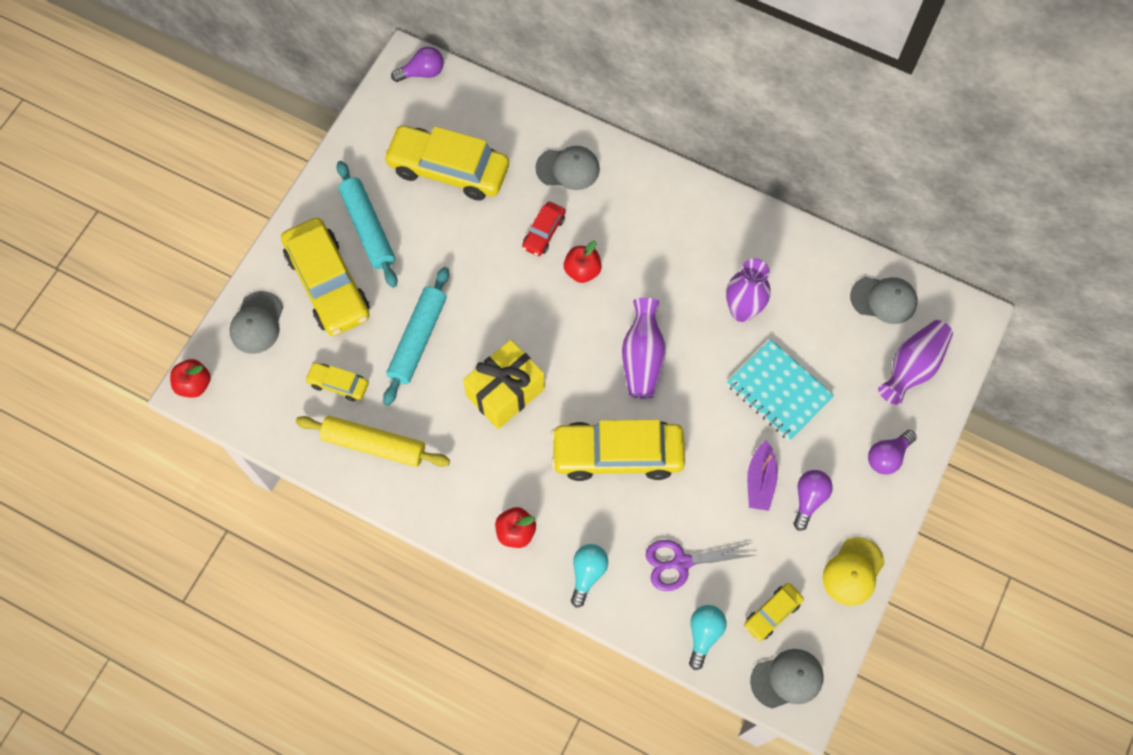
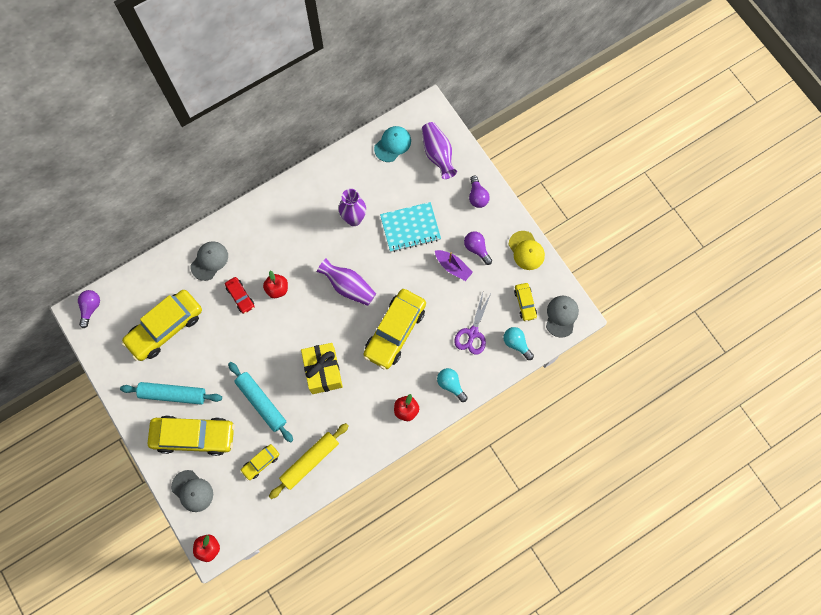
camera: 60 degrees left, 5 degrees up
grey cap [850,277,918,324] -> turquoise cap [374,126,411,162]

